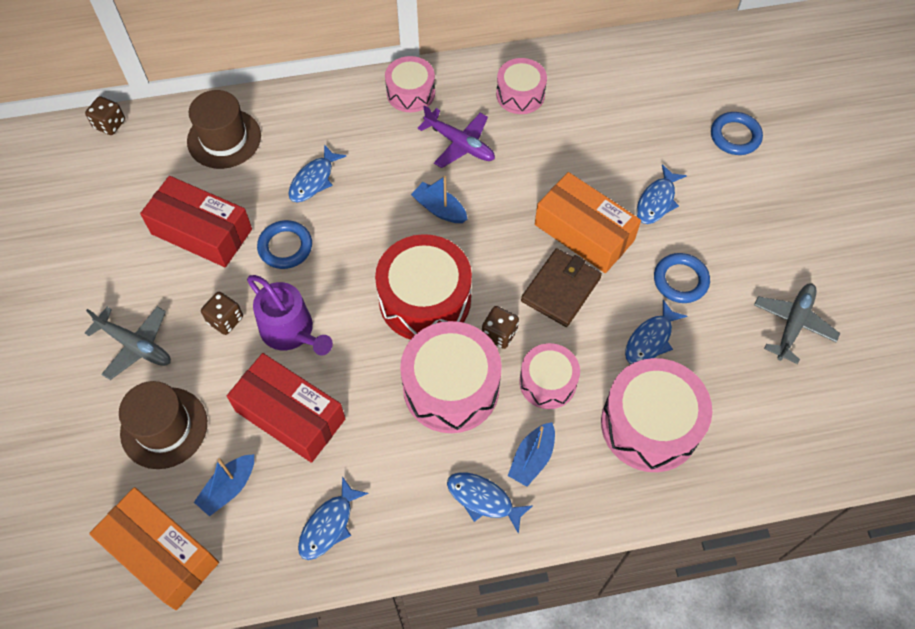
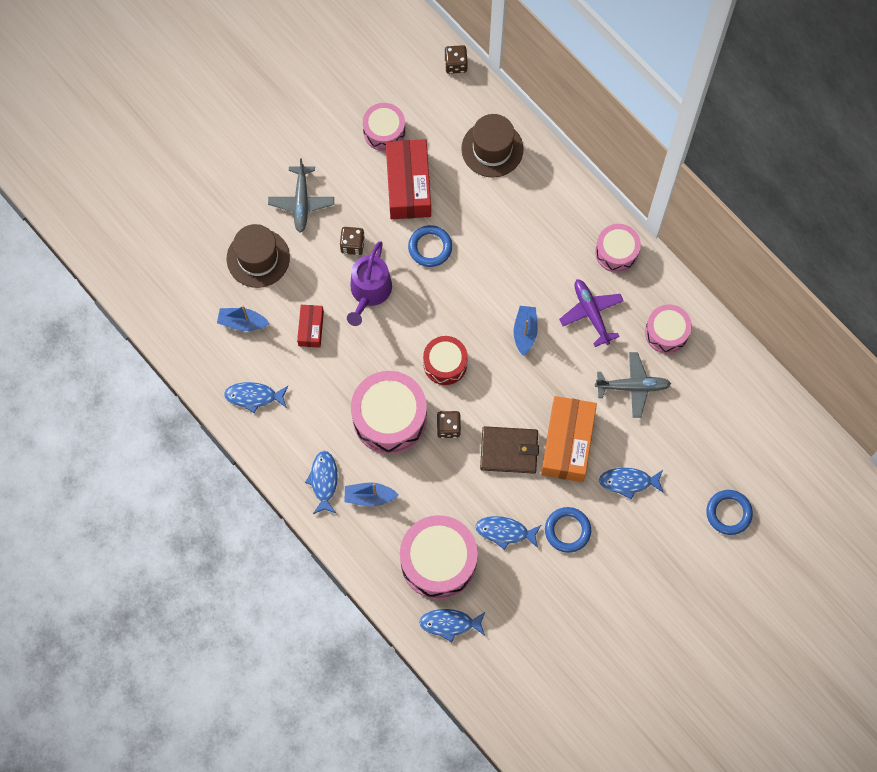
camera: 60 degrees right, 10 degrees up
orange box [89,487,219,610] -> none
red box [227,353,345,463] -> red box [297,305,324,348], size x0.53
blue fish [288,144,346,202] -> blue fish moved to [419,609,486,642]
red drum [375,234,472,340] -> red drum [423,336,468,385], size x0.60
purple plane [418,105,495,168] -> purple plane turned 150 degrees clockwise [559,279,624,347]
pink drum [519,343,580,409] -> pink drum moved to [363,103,405,151]
grey plane [754,283,840,364] -> grey plane moved to [595,352,671,418]

